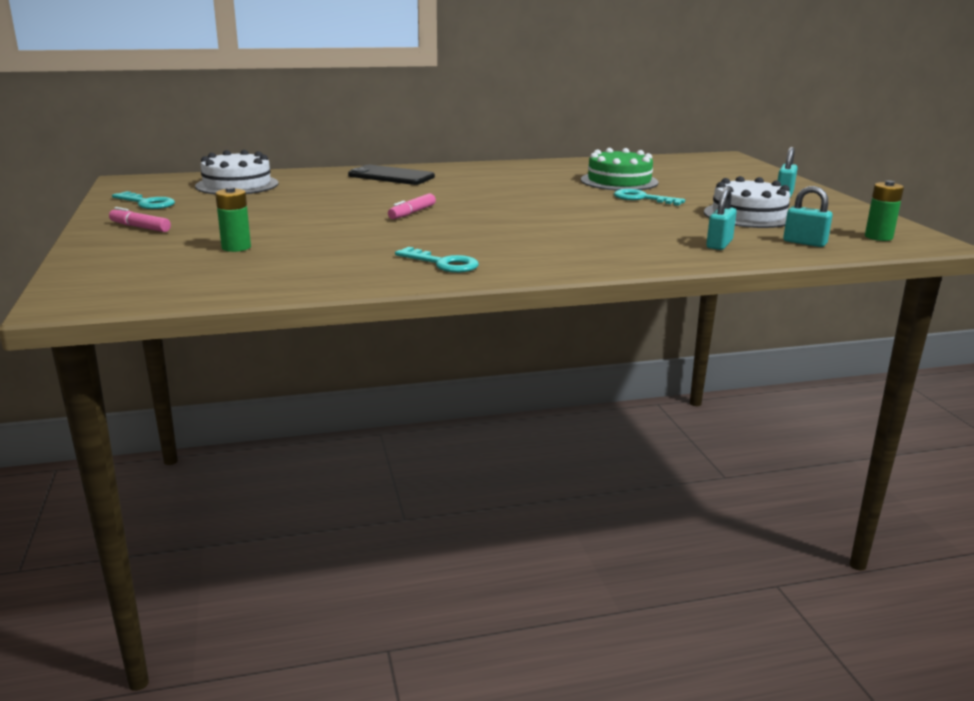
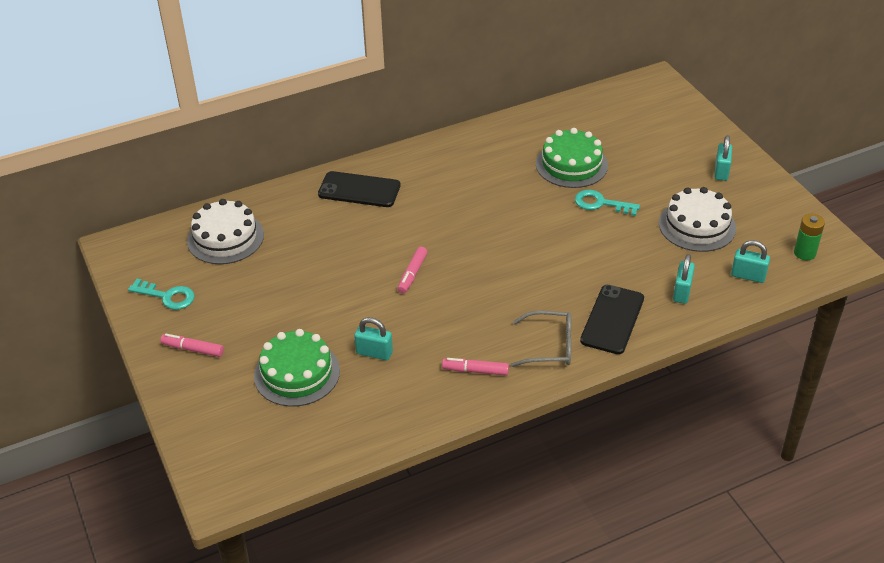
camera: 10 degrees left, 20 degrees up
green battery [216,187,251,252] -> green cake [254,329,340,407]
turquoise key [395,247,479,273] -> pink marker [442,358,509,376]
none -> turquoise padlock [354,317,393,360]
none -> grey glasses [511,310,571,367]
none -> black phone [580,285,644,354]

